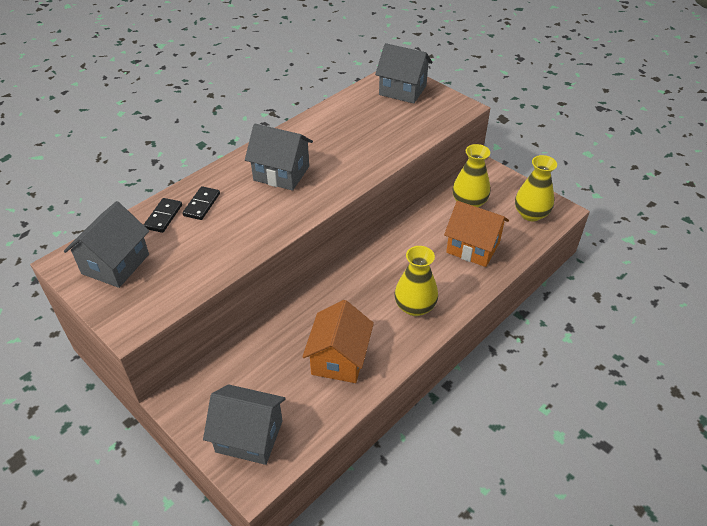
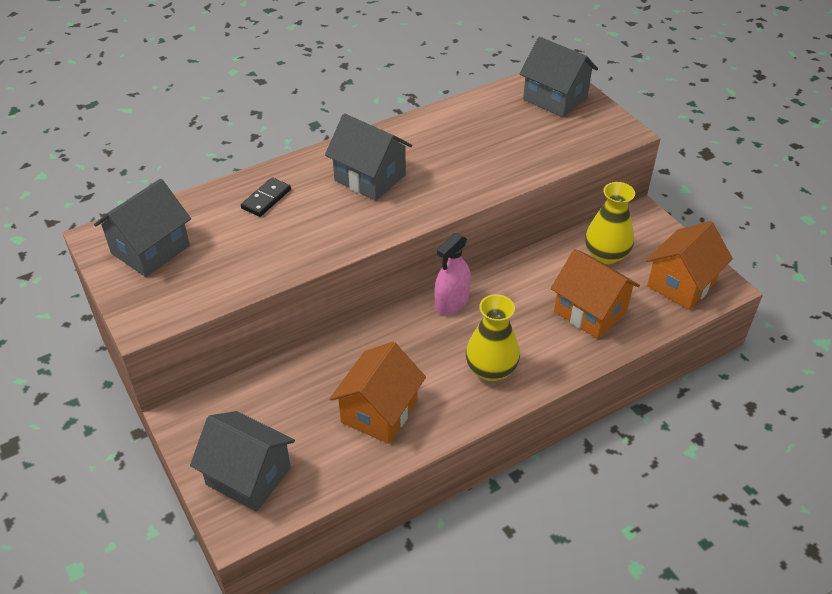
camera: 15 degrees right, 0 degrees up
black domino [144,198,182,233] -> none
yellow vase [515,155,557,221] -> orange house [646,221,733,310]
none -> pink spray bottle [434,233,471,315]

